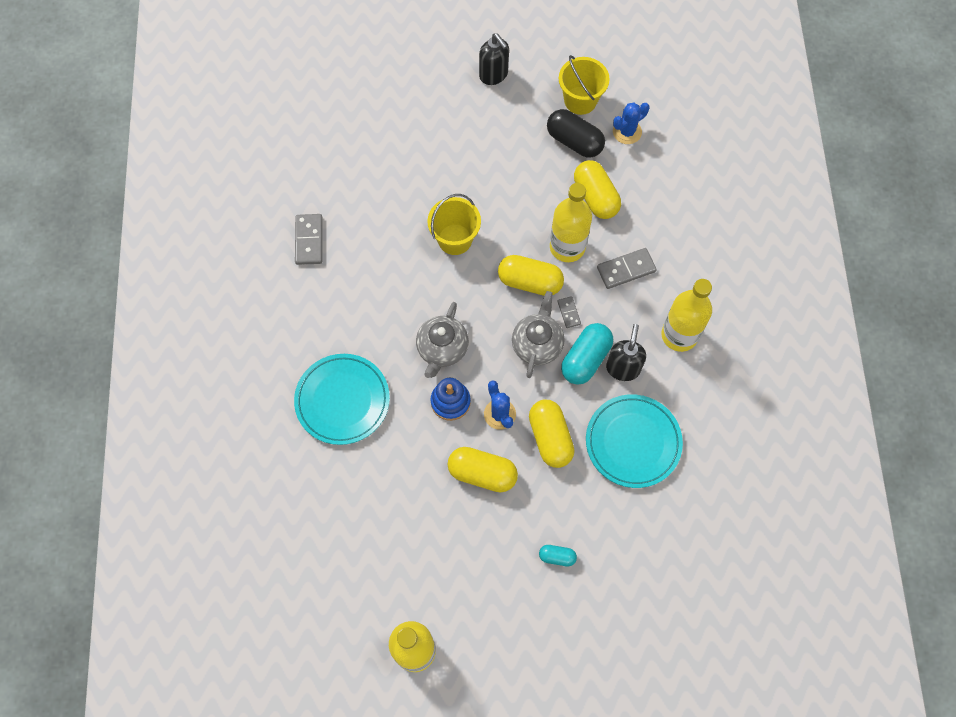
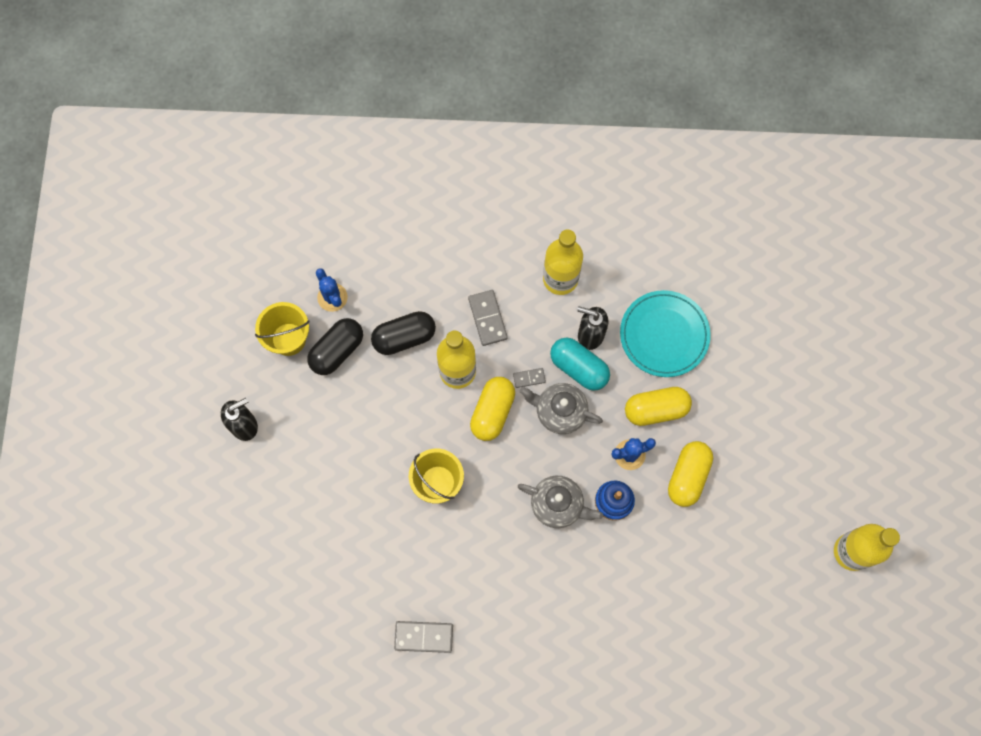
camera: 85 degrees left, 5 degrees up
turquoise plate [294,354,390,445] -> none
turquoise capsule [539,545,577,566] -> none
yellow capsule [574,160,621,219] -> black capsule [371,311,436,355]

